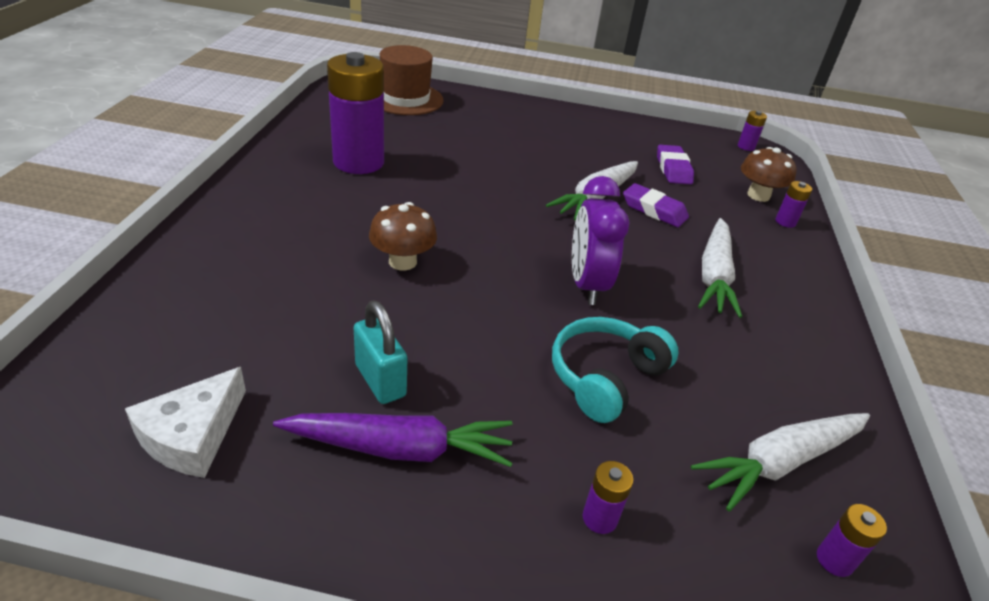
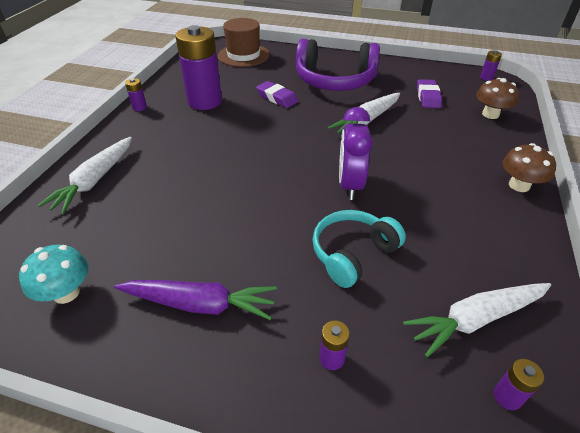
camera: 10 degrees right, 5 degrees up
white cheese [125,367,246,478] -> turquoise mushroom [19,244,88,304]
turquoise padlock [354,300,407,404] -> none
brown mushroom [369,202,437,270] -> brown mushroom moved to [502,143,556,192]
purple eraser [623,183,689,227] -> purple eraser moved to [256,81,298,108]
white carrot [698,218,742,318] -> white carrot moved to [38,137,132,214]
purple battery [775,181,812,228] -> purple battery moved to [125,78,147,111]
none -> purple headphones [296,39,380,91]

